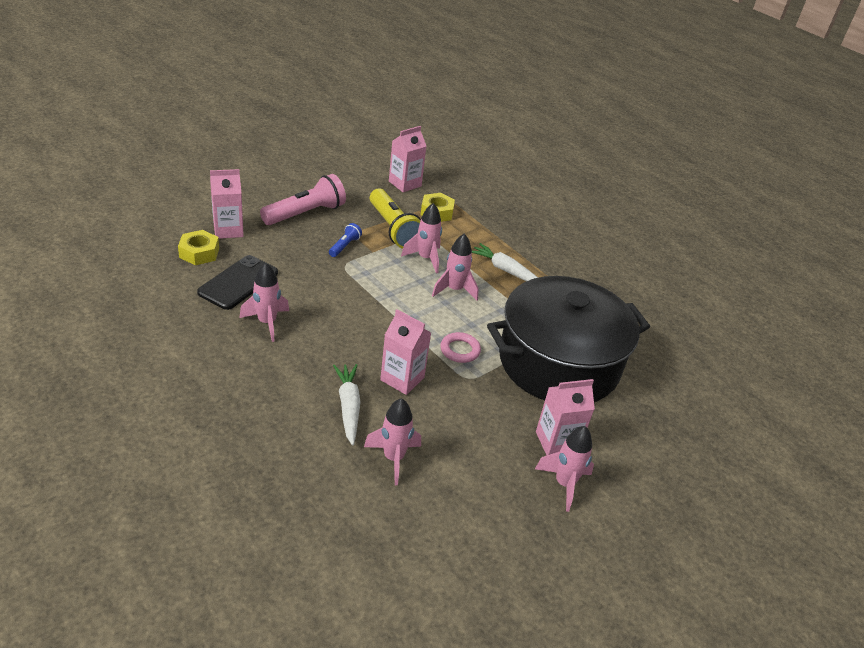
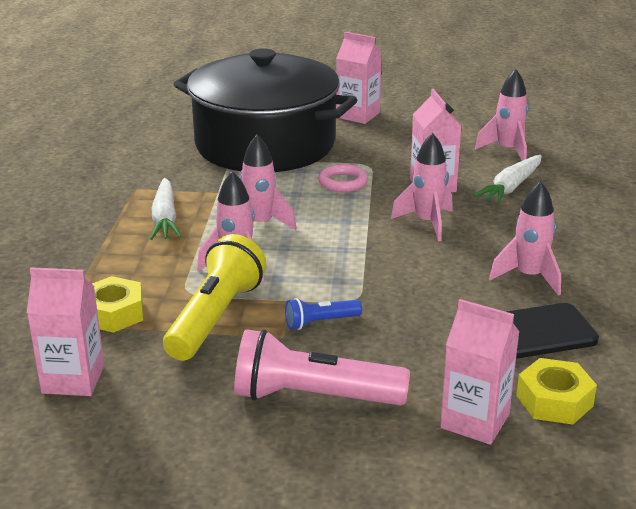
camera: 130 degrees left, 10 degrees down
pink rocket [535,426,594,512] -> pink rocket moved to [391,133,453,242]

